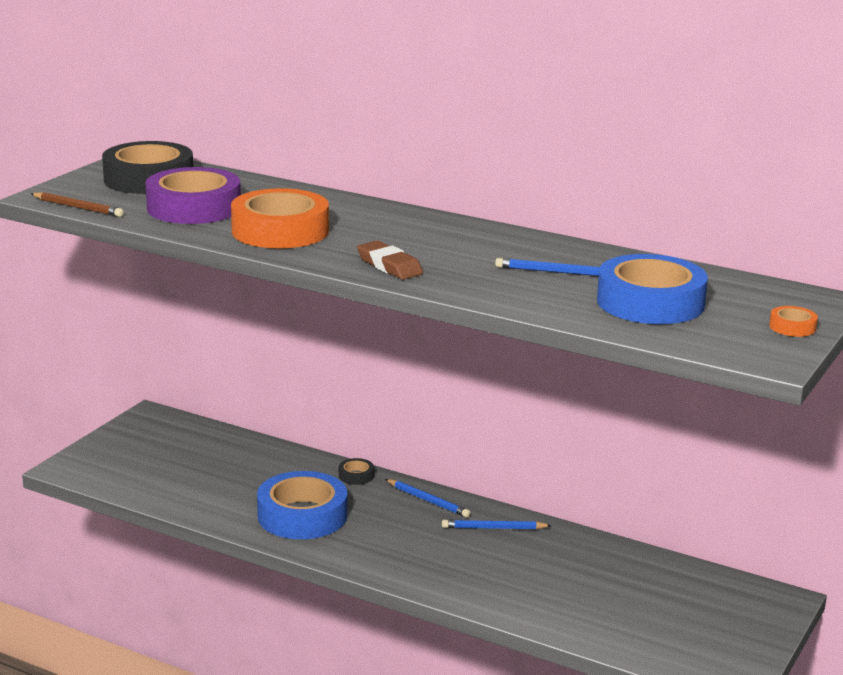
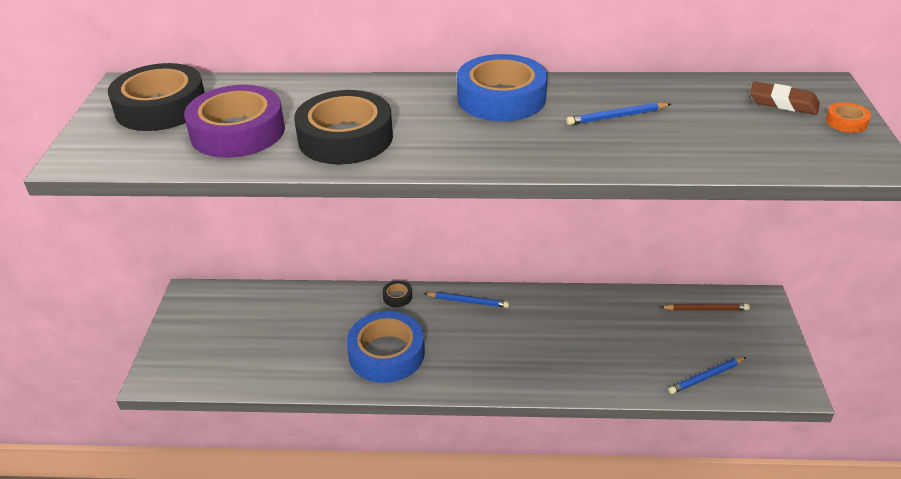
camera: 25 degrees left, 15 degrees up
brown pencil [31,192,124,217] -> brown pencil moved to [660,304,750,311]
orange tape [231,188,329,248] -> black tape [294,90,393,164]
brown eraser [357,241,423,280] -> brown eraser moved to [750,81,820,115]
blue pencil [442,520,552,529] -> blue pencil moved to [668,357,746,394]
blue tape [597,254,708,324] -> blue tape moved to [457,54,548,121]

